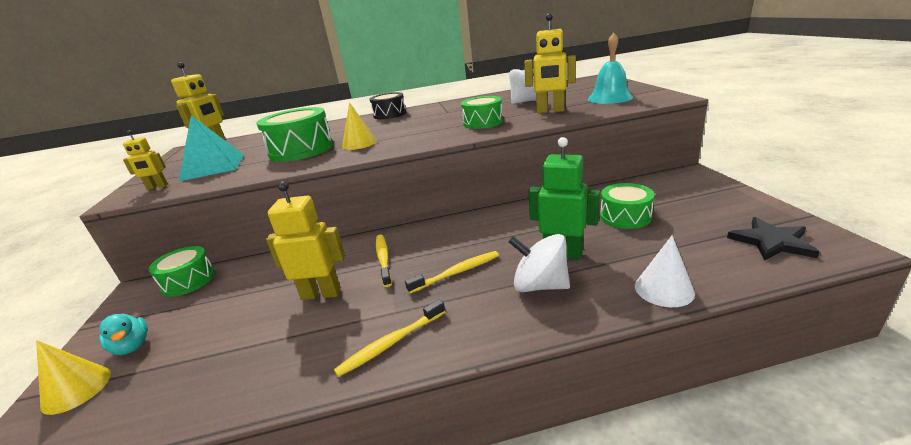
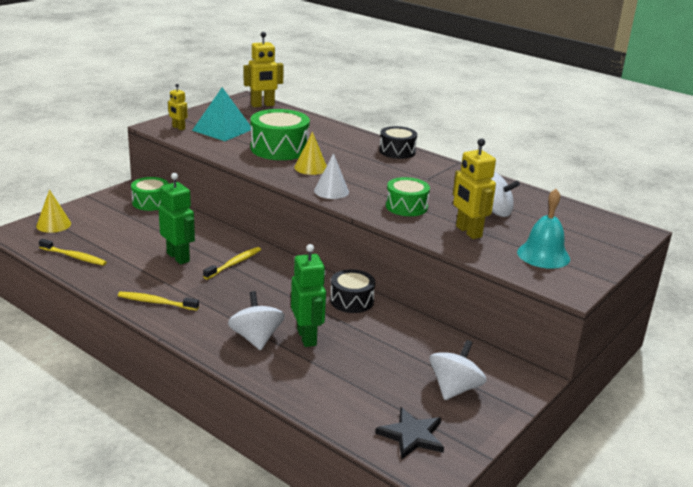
camera: 45 degrees right, 0 degrees up
turquoise duck [99,314,148,355] -> none
yellow robot [266,181,345,300] -> green robot [158,173,195,264]
yellow toothbrush [405,251,499,294] -> yellow toothbrush moved to [39,239,107,266]
green drum [600,183,655,229] -> none
white cone [635,236,695,307] -> white cone moved to [314,153,349,199]
none -> black drum [330,269,375,313]
none -> white spinning top [429,340,487,400]

